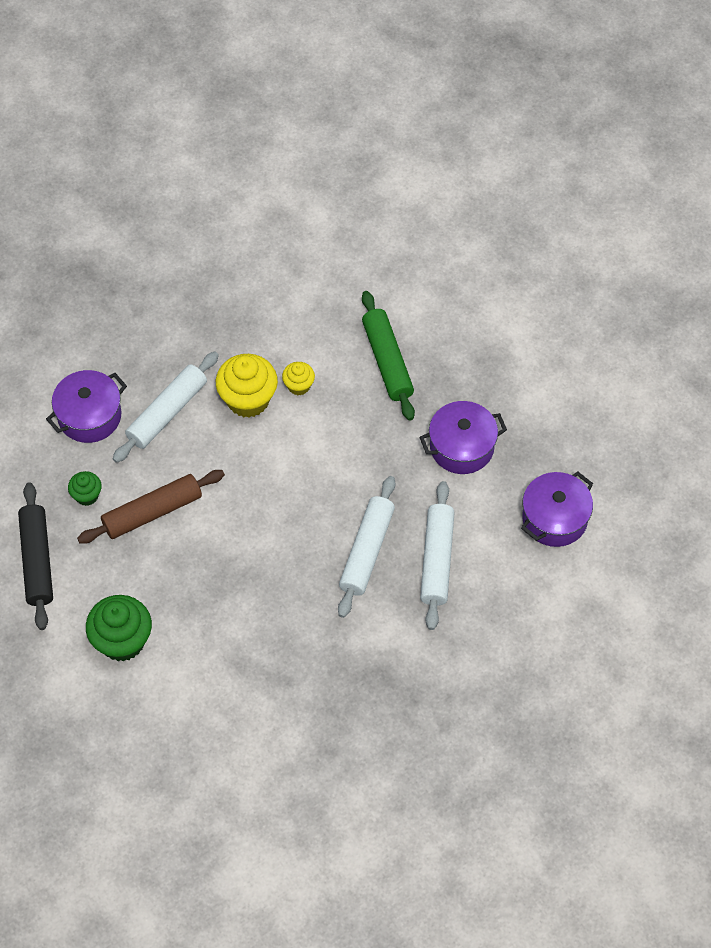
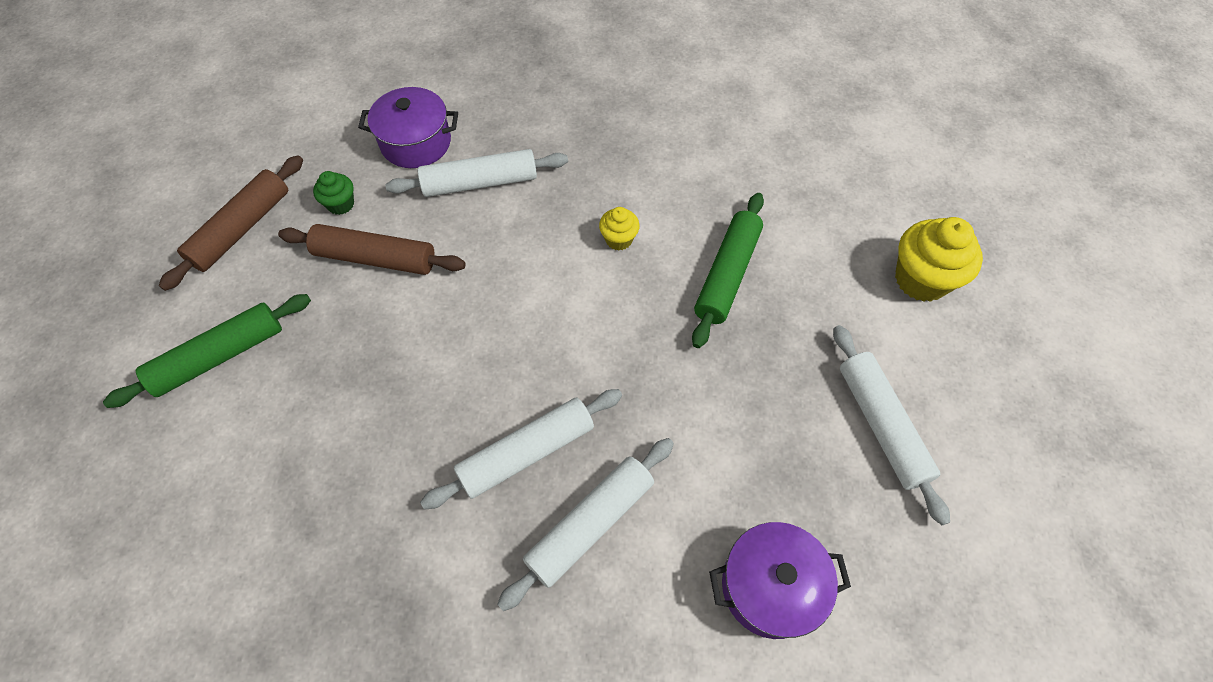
camera: 40 degrees right, 0 degrees up
black rolling pin [18,482,53,630] -> brown rolling pin [159,155,303,291]
green cupcake [86,595,152,662] -> green rolling pin [103,294,311,408]
yellow cupcake [216,354,278,418] -> yellow cupcake moved to [895,217,983,302]
purple pot [419,401,507,474] -> none
none -> white rolling pin [833,325,950,525]

